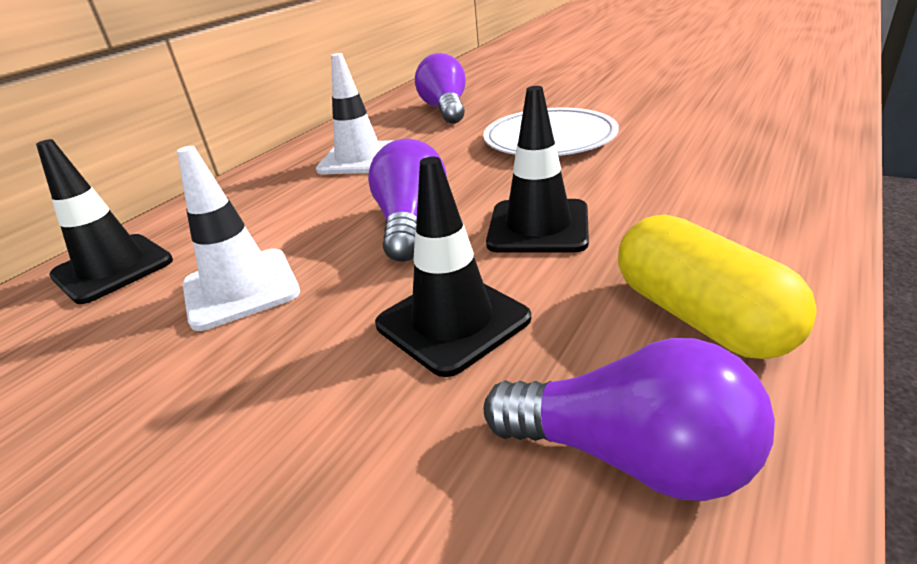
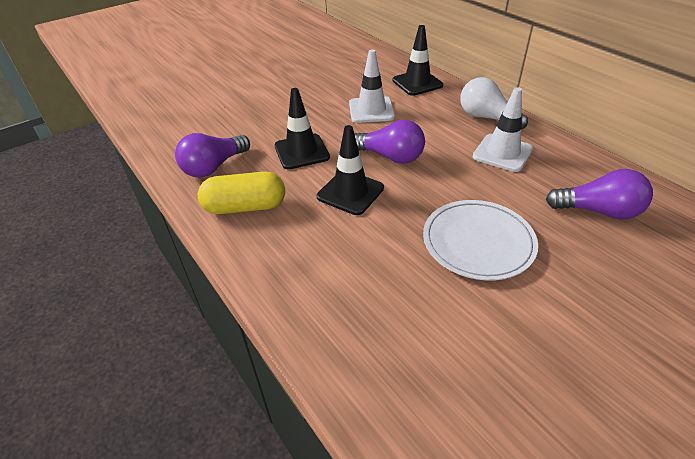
camera: 110 degrees right, 10 degrees up
none -> white light bulb [460,77,528,130]

